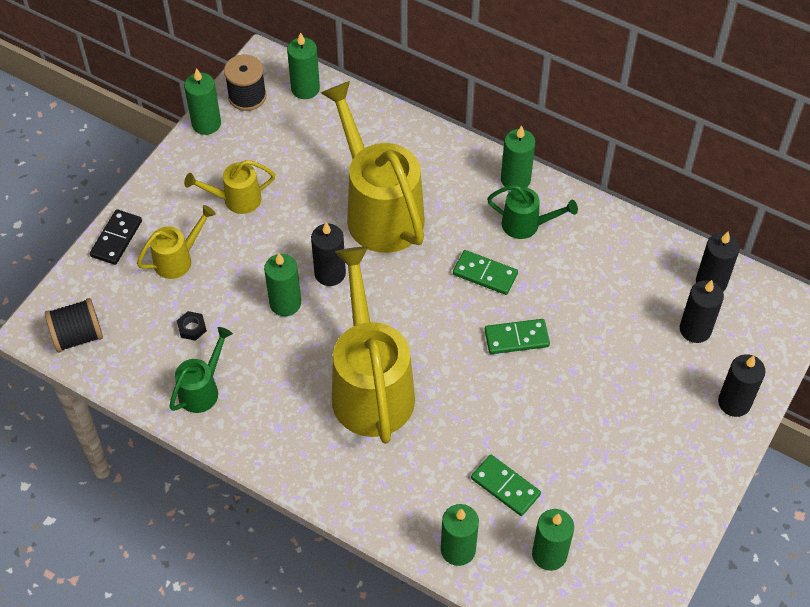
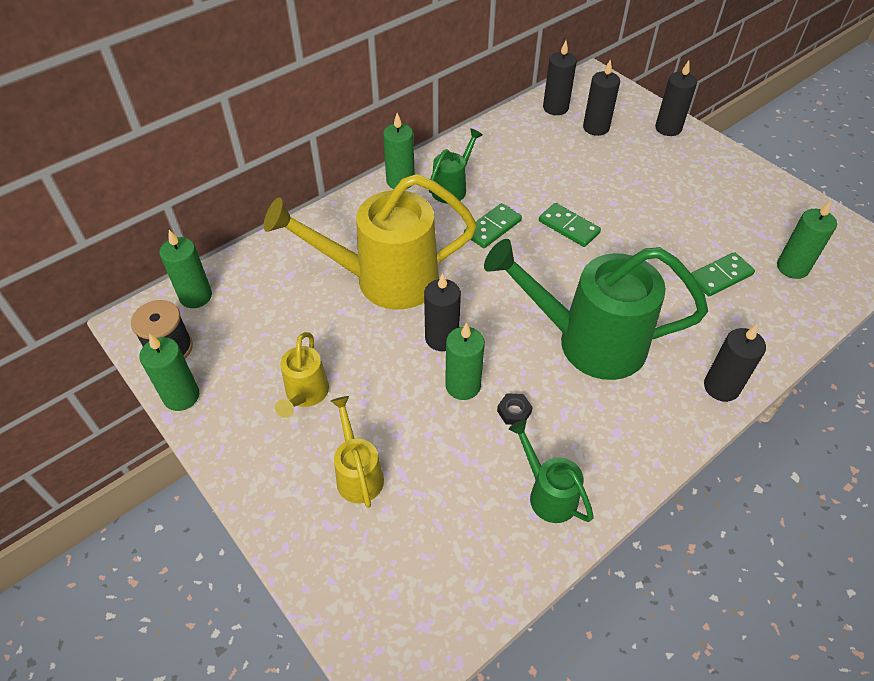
camera: 70 degrees left, 5 degrees down
black spool [45,298,103,352] -> none
black domino [90,209,142,265] -> none
black nut [177,311,207,341] -> black nut moved to [497,393,533,425]
yellow watering can [332,246,415,444] -> green watering can [484,239,708,380]
green candle [441,504,479,566] -> none
green domino [484,319,550,354] -> green domino turned 60 degrees counterclockwise [539,203,601,247]
none -> black candle [704,324,766,402]

